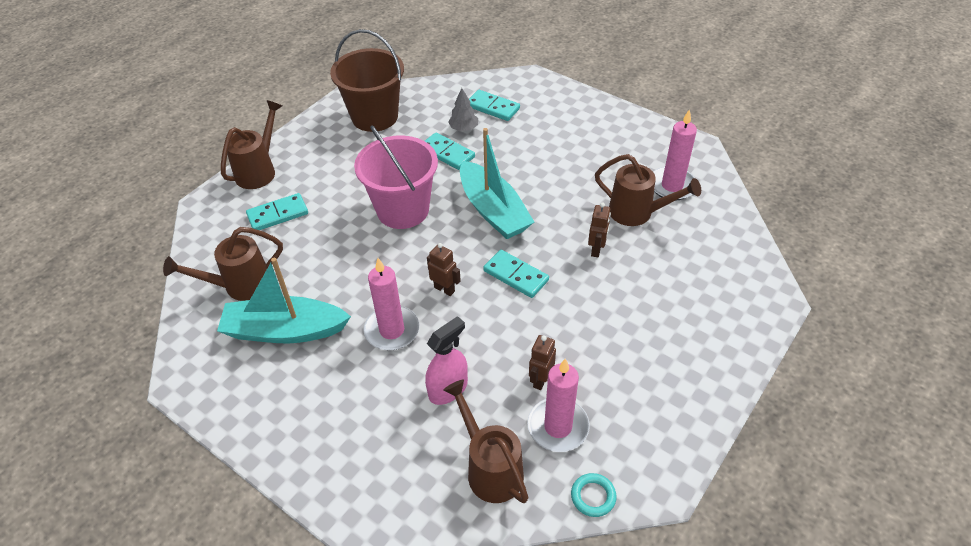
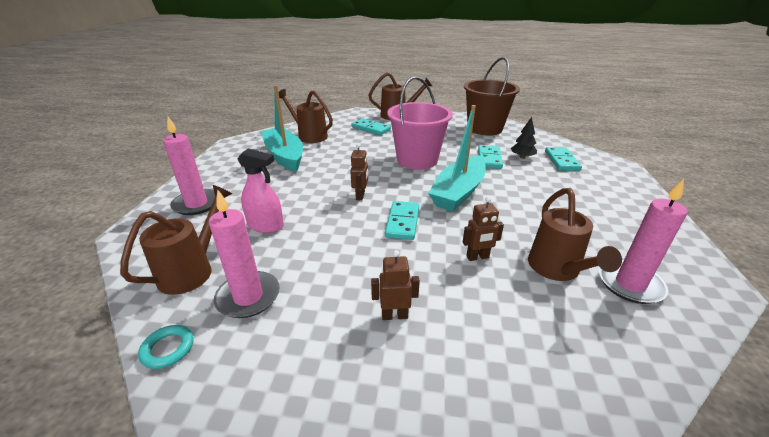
camera: 60 degrees right, 15 degrees down
pink candle [363,258,419,350] -> pink candle moved to [163,117,215,215]
grey tree [448,88,478,131] -> black tree [511,117,537,159]
brown robot [529,335,556,390] -> brown robot moved to [371,250,420,320]

